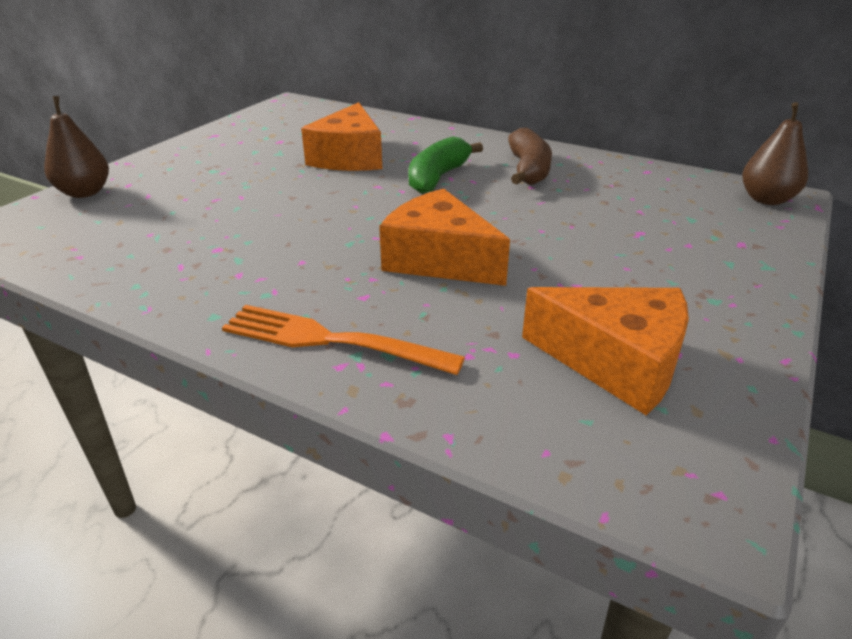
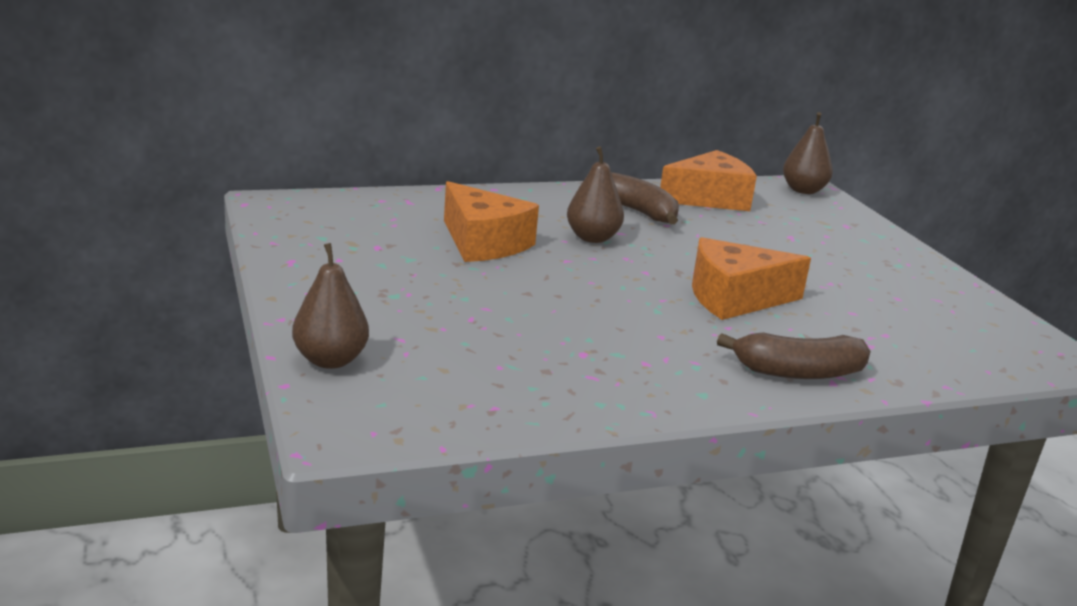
camera: 50 degrees left, 10 degrees down
orange fork [222,305,465,375] -> brown banana [717,332,871,379]
green banana [409,137,483,194] -> brown pear [567,146,624,243]
orange cheese [522,287,689,415] -> orange cheese moved to [660,150,757,211]

